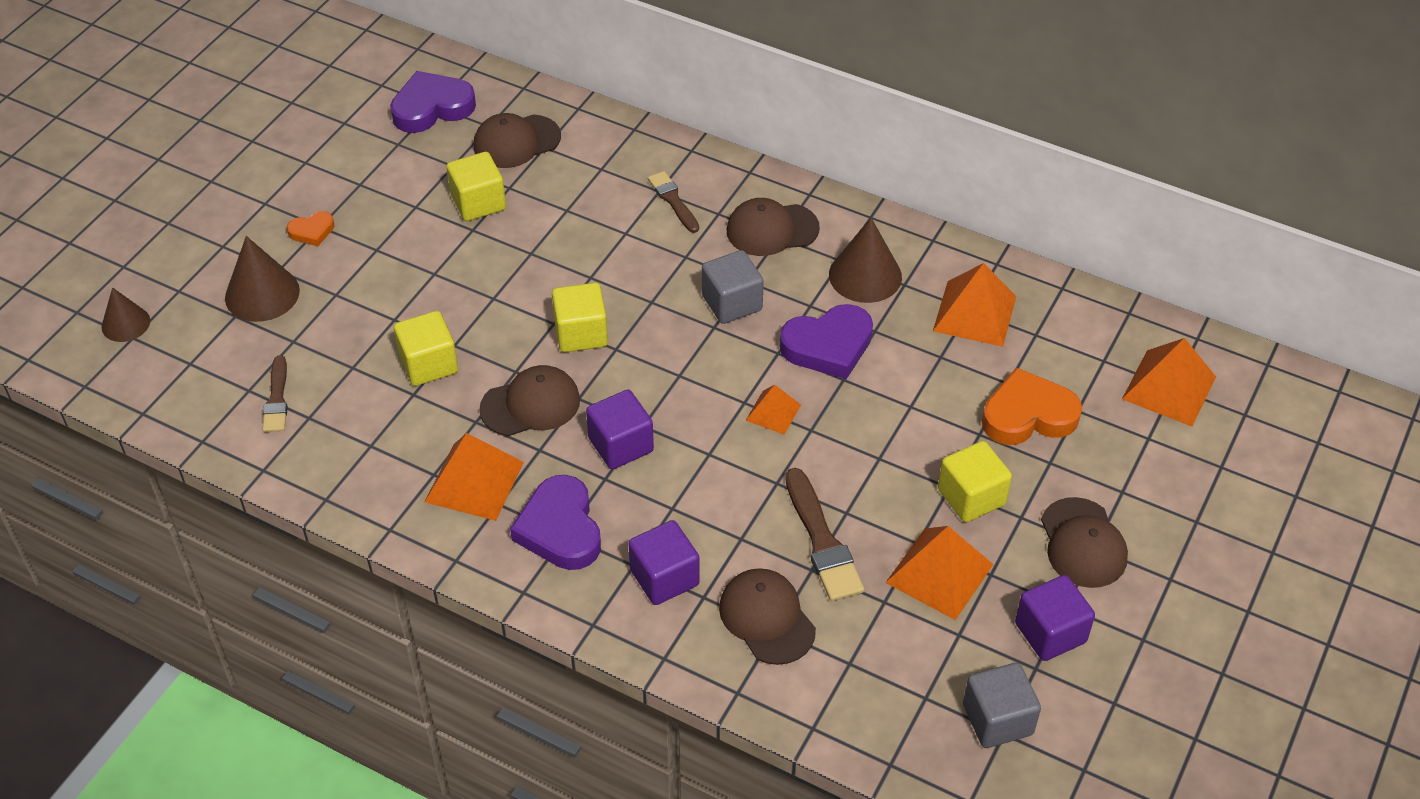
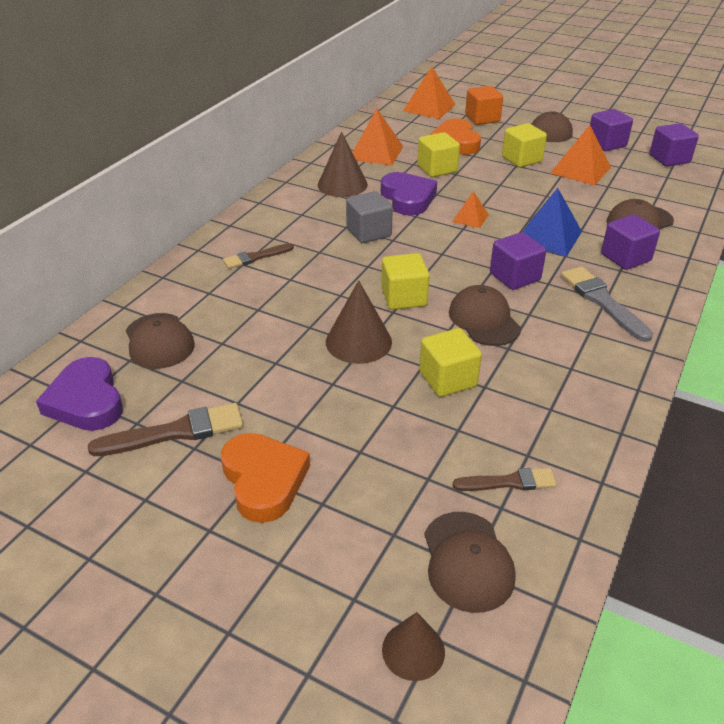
camera: 90 degrees left, 10 degrees down
brown cone [225,236,300,322] -> brown cone moved to [326,280,392,364]
orange heart [287,211,334,246] -> orange heart [221,433,310,523], size x1.95
orange pyramid [425,433,524,521] -> none
yellow cube [446,152,506,221] -> yellow cube moved to [417,132,460,177]
purple heart [510,475,601,570] -> grey brush [561,267,653,342]
brown cap [727,198,820,256] -> brown cap moved to [424,512,516,613]
brown brush [785,468,864,601] -> brown brush moved to [88,403,243,456]
grey cube [963,663,1041,748] -> purple cube [650,123,699,167]
none -> orange cube [465,86,503,125]
none -> blue pyramid [523,188,582,257]

